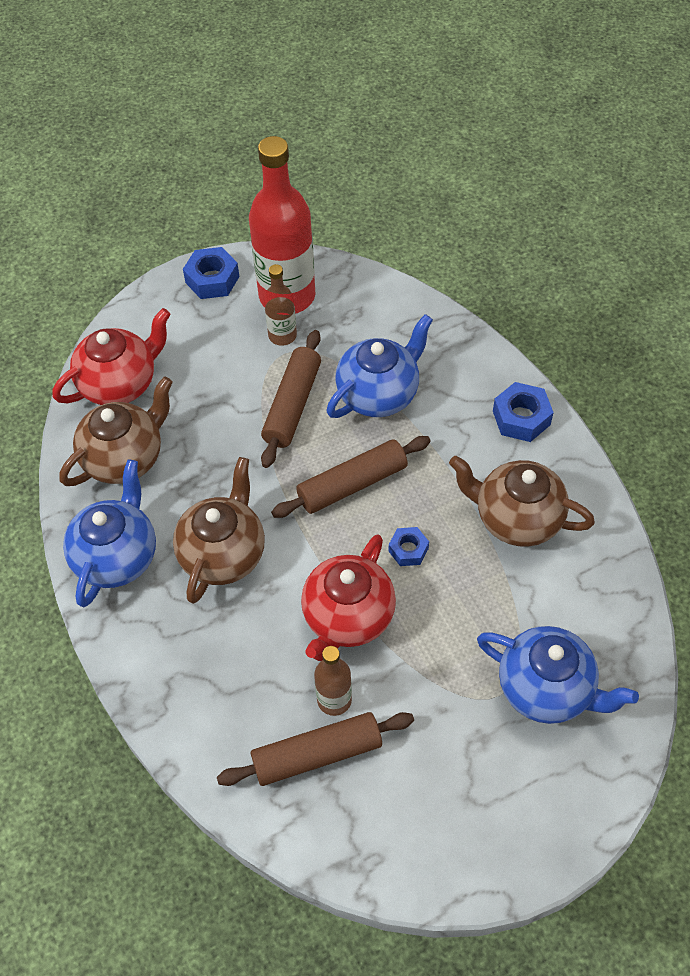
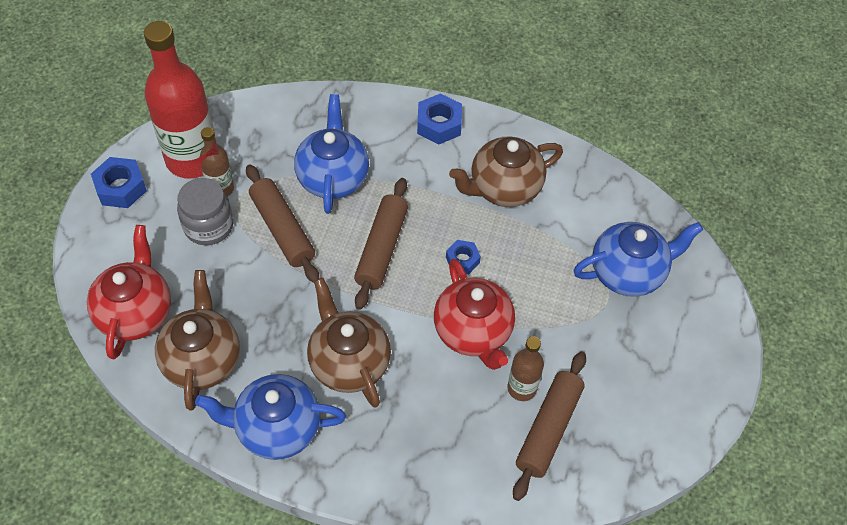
camera: 50 degrees left, 0 degrees up
blue teapot [63,459,156,607] -> blue teapot turned 60 degrees counterclockwise [195,374,346,460]
none -> grey jar [177,178,233,245]

